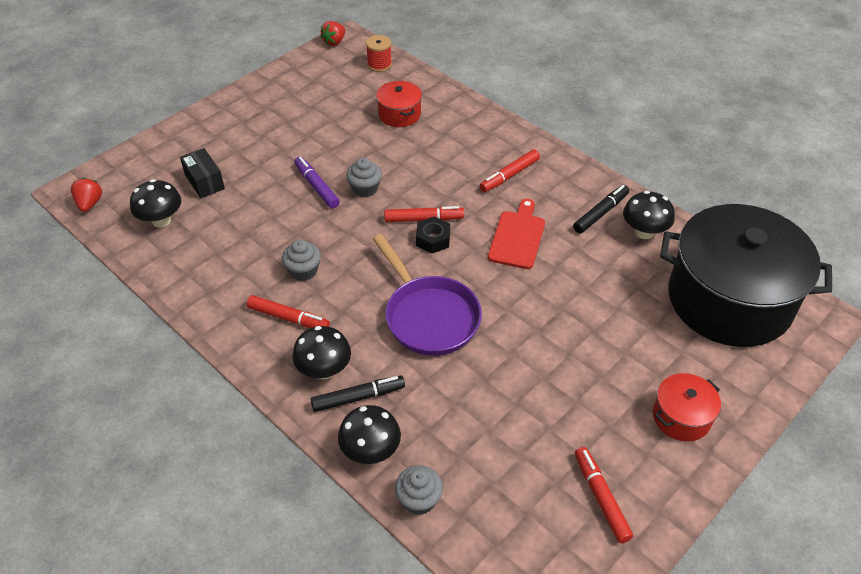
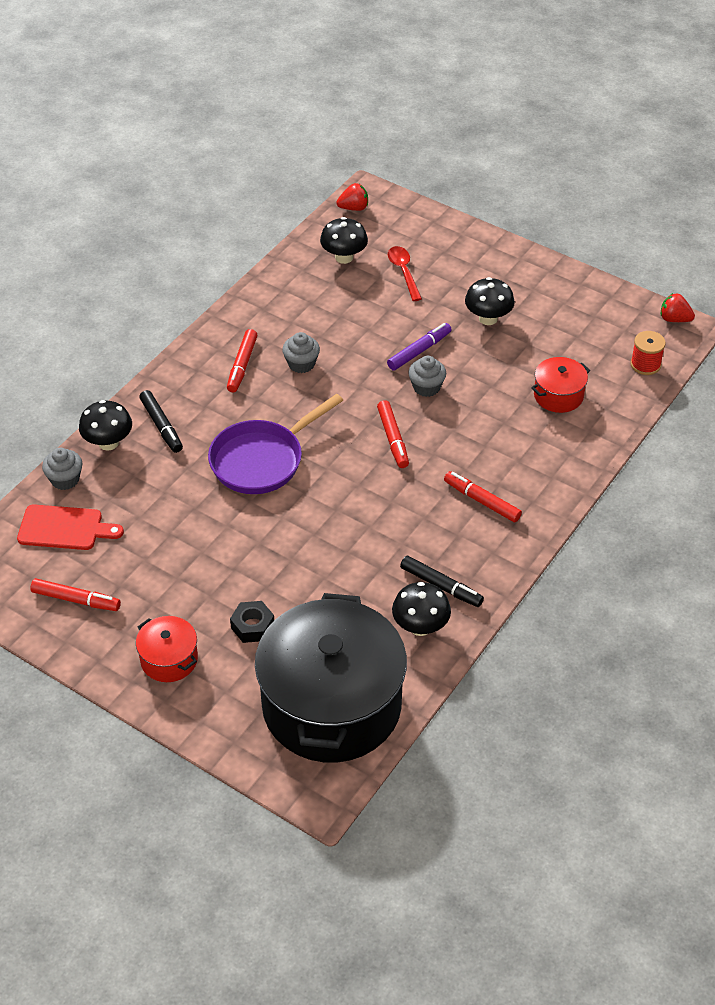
camera: 80 degrees right, 0 degrees up
black box [180,148,225,198] -> red spoon [388,246,422,301]
black mushroom [292,326,351,379] -> black mushroom moved to [465,277,515,325]
black nut [416,216,450,254] -> black nut moved to [230,601,274,643]
red cutting board [488,199,545,269] -> red cutting board moved to [17,504,124,550]
red marker [575,447,633,543] -> red marker turned 45 degrees clockwise [30,578,121,611]

